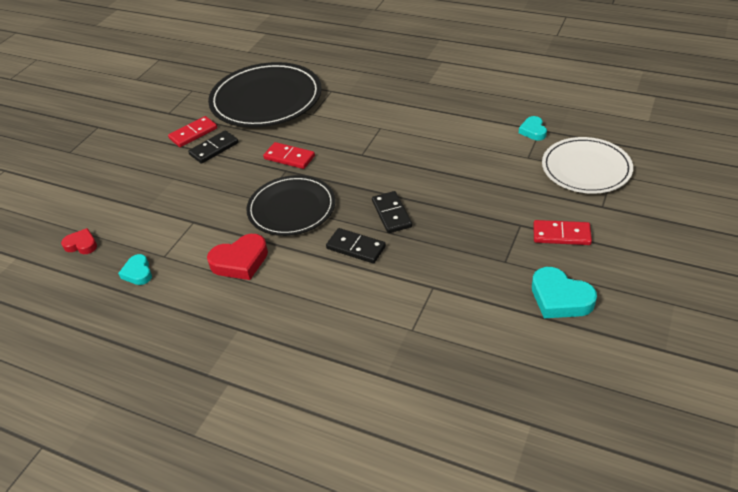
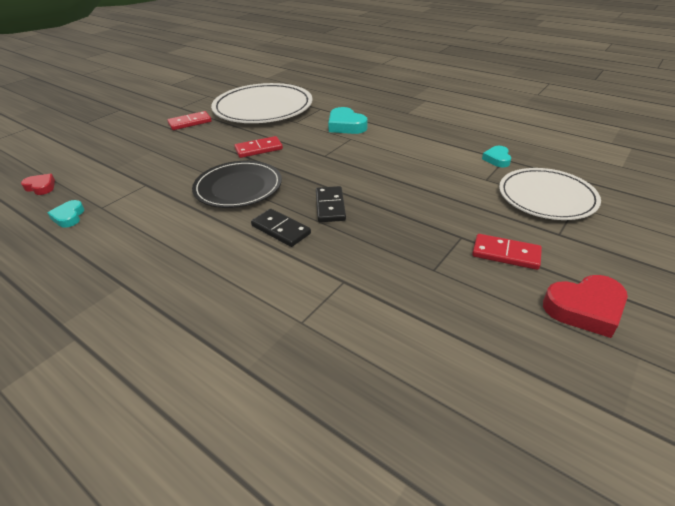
camera: 10 degrees right, 5 degrees down
black domino [188,130,238,164] -> none
red heart [207,234,268,280] -> red heart moved to [543,275,628,338]
black plate [208,62,322,127] -> white plate [211,83,312,123]
red domino [263,142,315,169] -> red domino turned 60 degrees counterclockwise [234,136,283,158]
turquoise heart [532,267,597,318] -> turquoise heart moved to [328,107,368,134]

